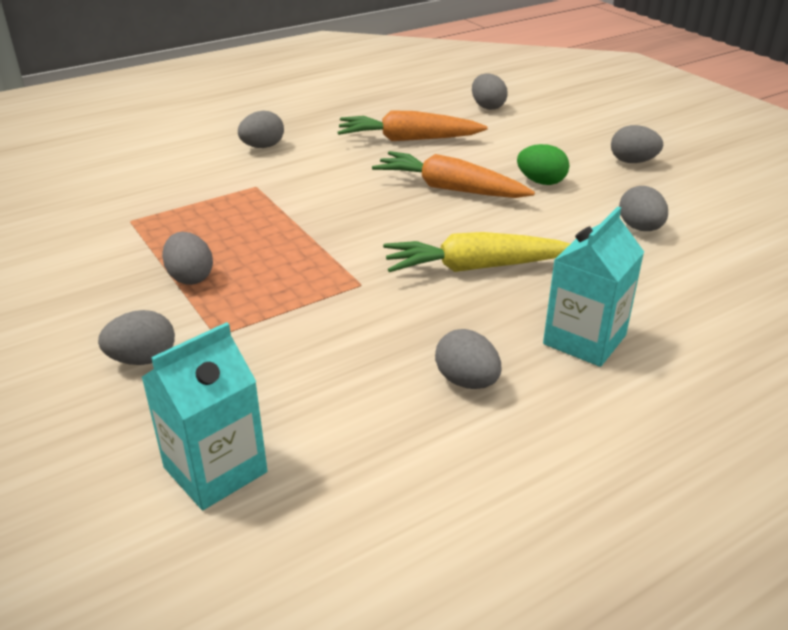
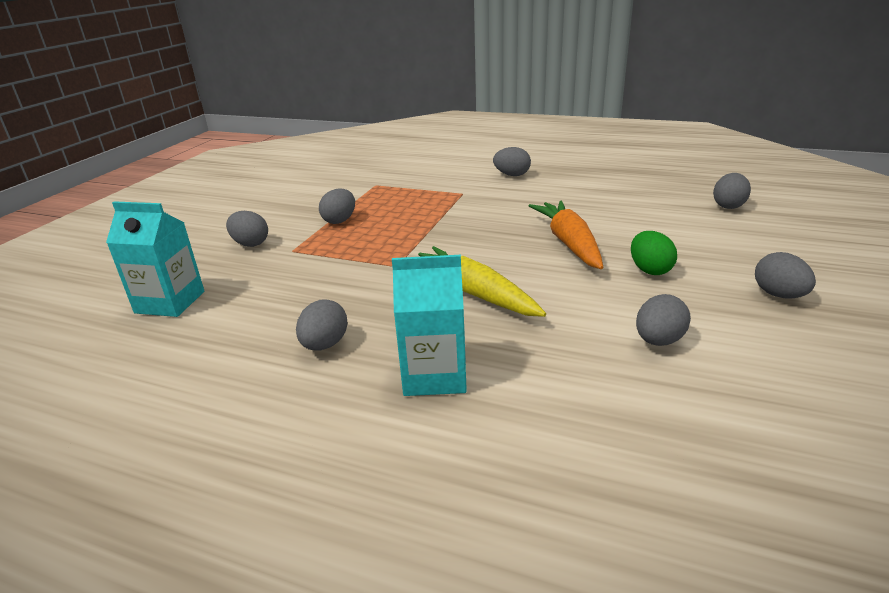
camera: 55 degrees right, 5 degrees down
orange carrot [337,110,488,141] -> none

